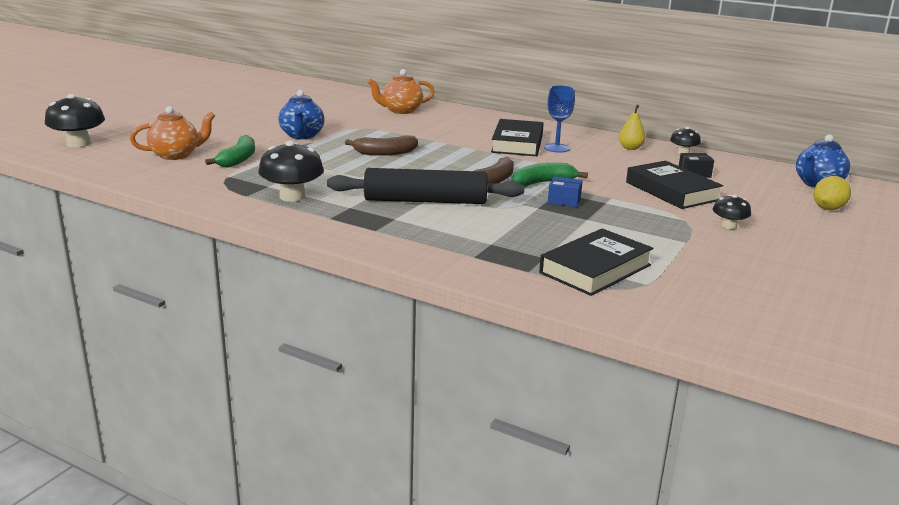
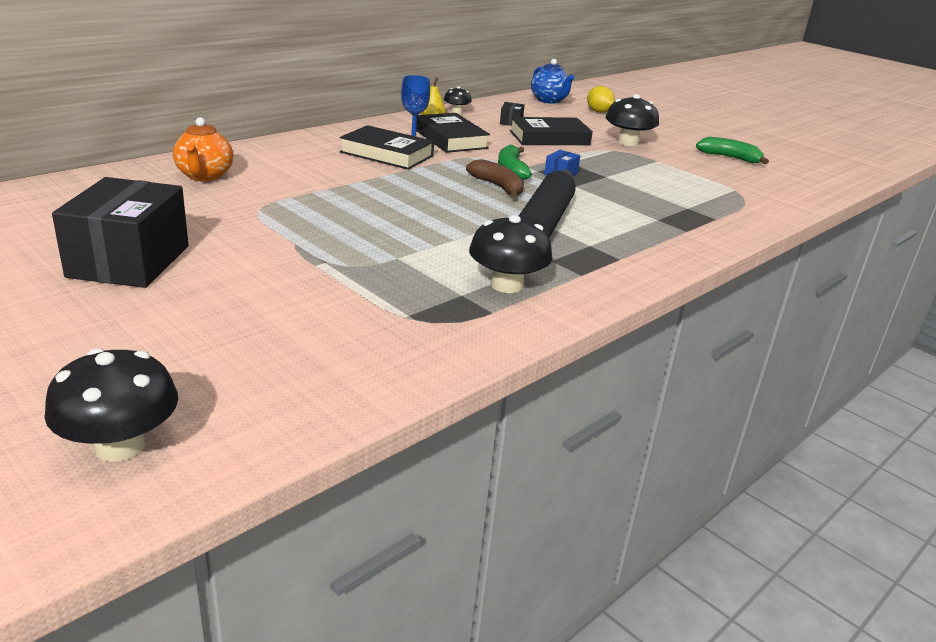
camera: 75 degrees left, 5 degrees up
orange teapot [130,106,215,160] -> none
green banana [205,135,255,168] -> green banana moved to [696,137,769,164]
blue teapot [279,90,325,139] -> none
brown banana [345,135,418,156] -> none
black book [539,228,653,296] -> black book moved to [416,113,490,153]
black mushroom [713,194,751,229] -> black mushroom [606,94,659,146], size x1.79
none -> black box [52,177,189,288]

